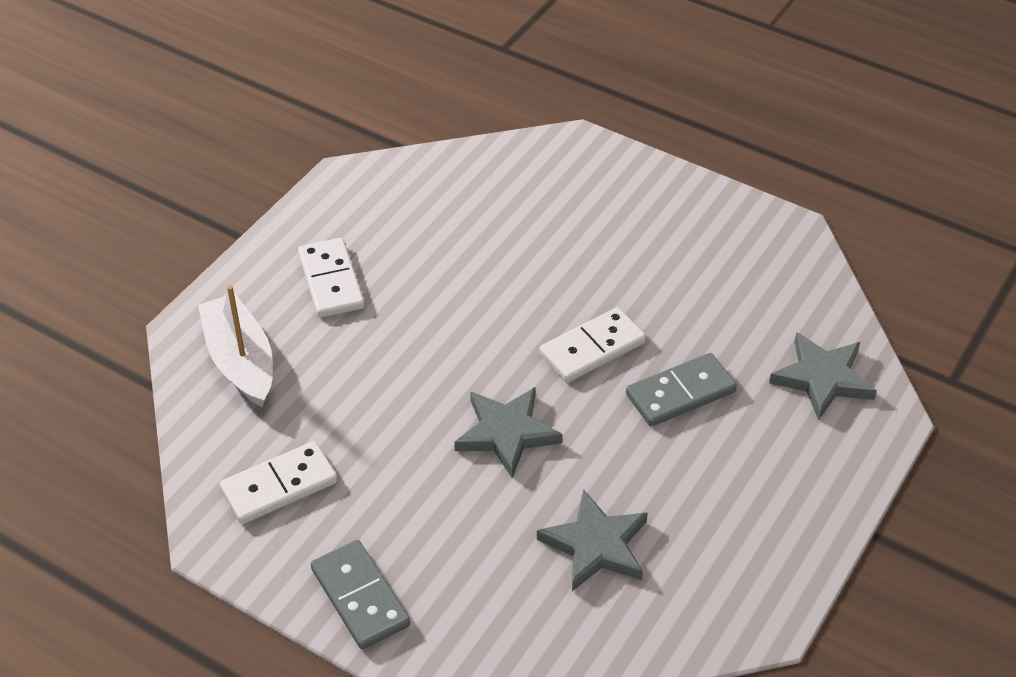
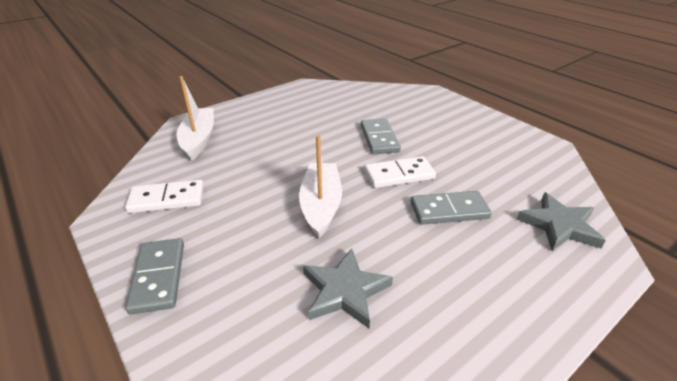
camera: 20 degrees right, 10 degrees down
white domino [298,238,365,318] -> none
grey star [454,387,563,478] -> white boat [299,135,342,238]
none -> grey domino [361,118,401,154]

